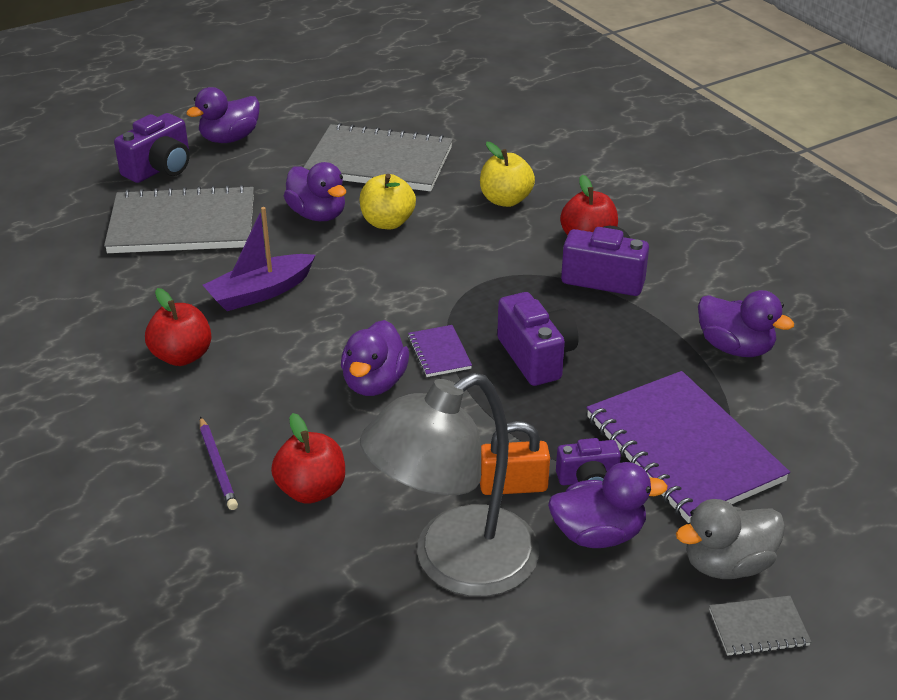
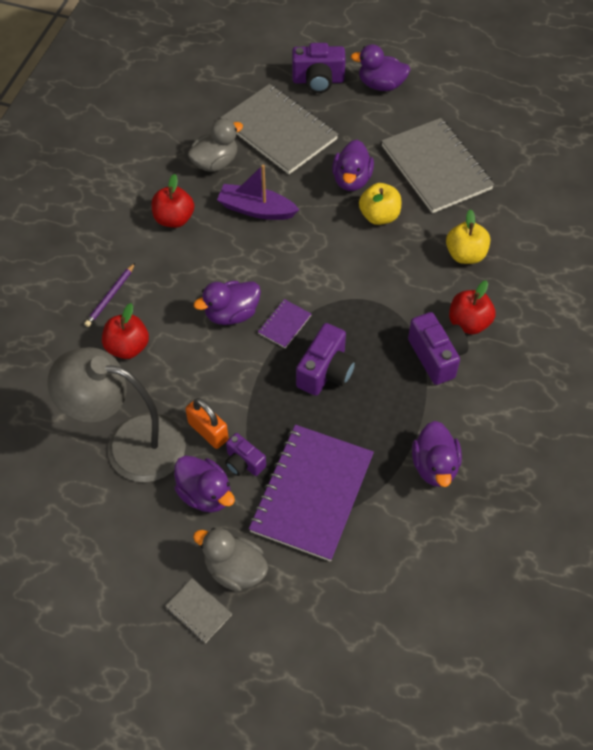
camera: 50 degrees right, 20 degrees up
none -> grey duck [187,119,243,172]

